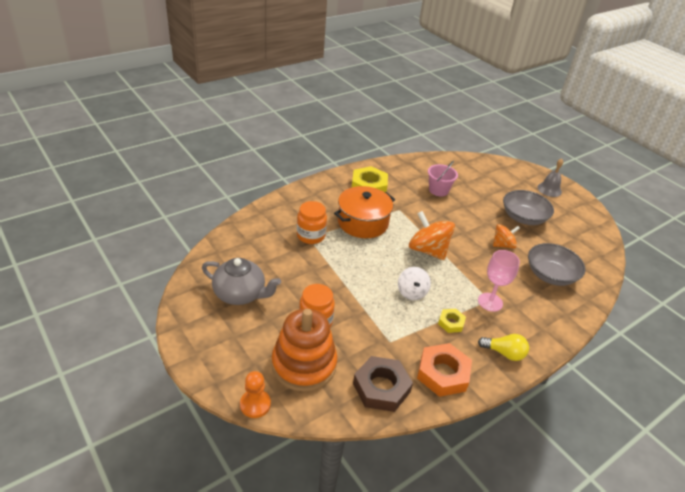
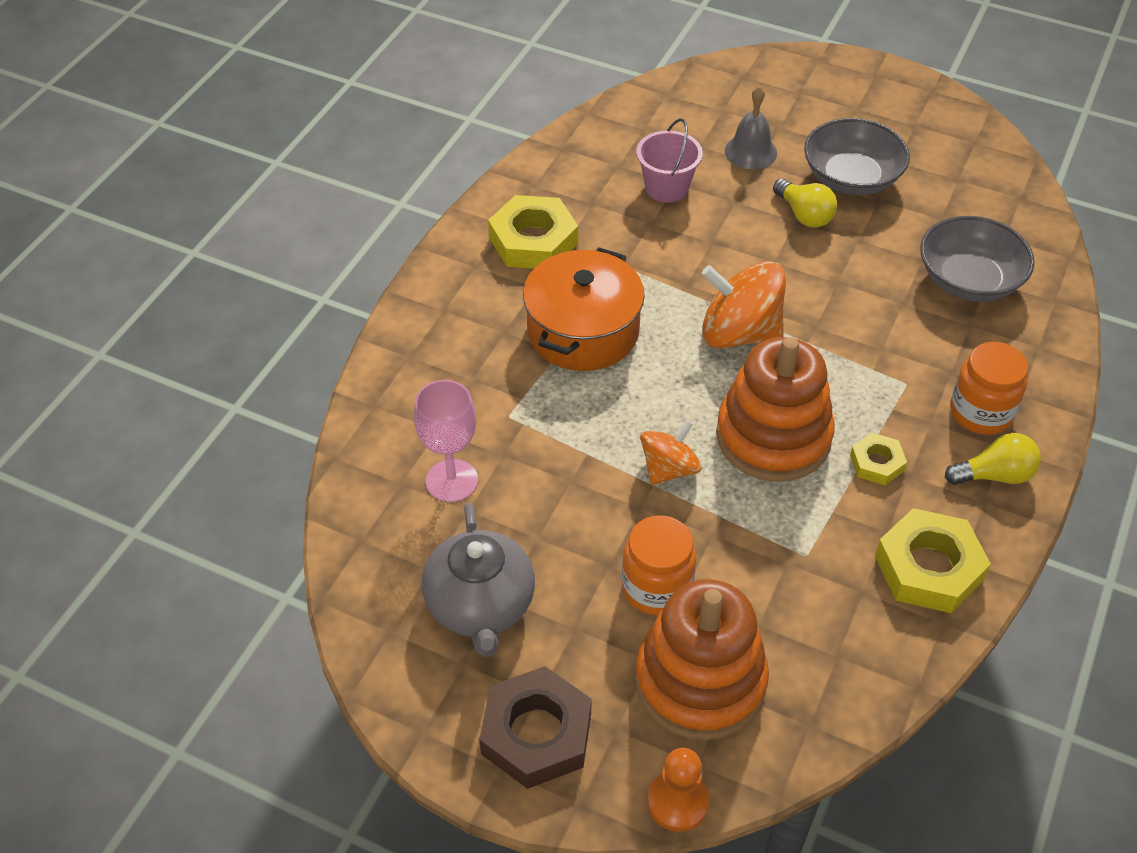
camera: 25 degrees left, 10 degrees up
grey teapot [202,258,281,305] -> grey teapot turned 90 degrees clockwise [422,503,535,657]
orange jar [297,201,327,244] -> orange jar moved to [950,342,1029,435]
brown nut [353,356,413,412] -> brown nut moved to [479,666,592,789]
white spinning top [398,267,431,300] -> orange stacking toy [716,337,835,482]
orange nut [417,343,472,397] -> yellow nut [875,508,991,613]
pink goblet [478,250,520,312] -> pink goblet moved to [414,380,478,502]
orange spinning top [493,224,520,249] -> orange spinning top moved to [640,420,702,485]
grey bell [537,159,563,197] -> grey bell moved to [725,86,777,169]
none -> yellow light bulb [773,178,837,228]

